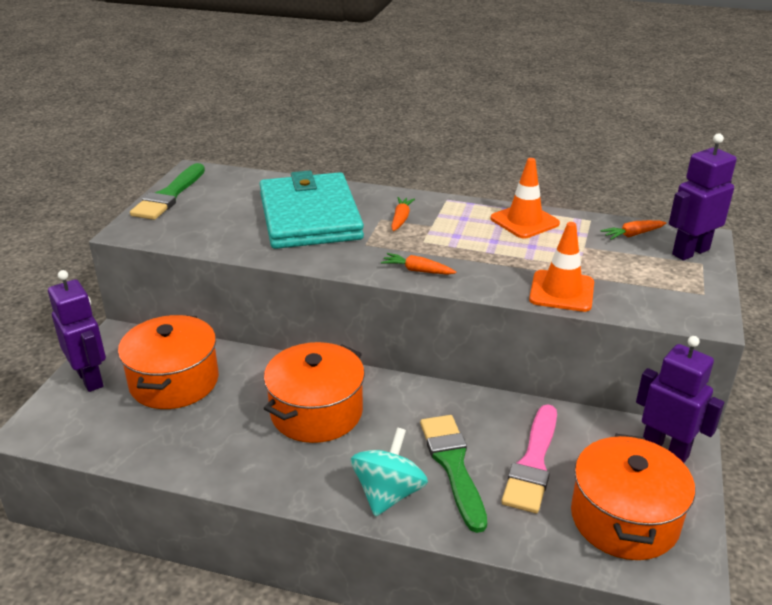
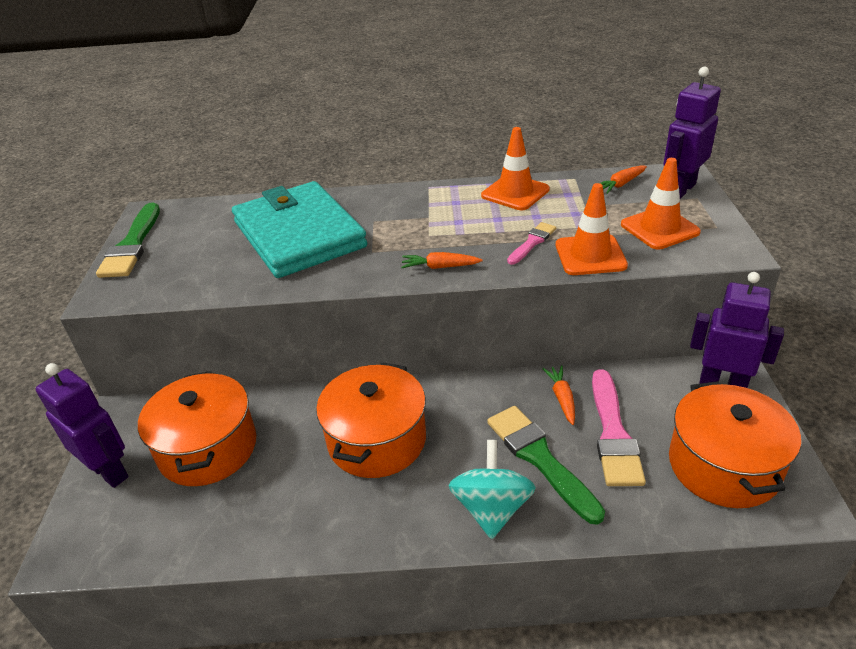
camera: 15 degrees left, 5 degrees up
orange carrot [391,197,415,231] -> orange carrot moved to [542,365,575,425]
none -> pink brush [507,222,556,265]
none -> orange traffic cone [621,158,701,250]

